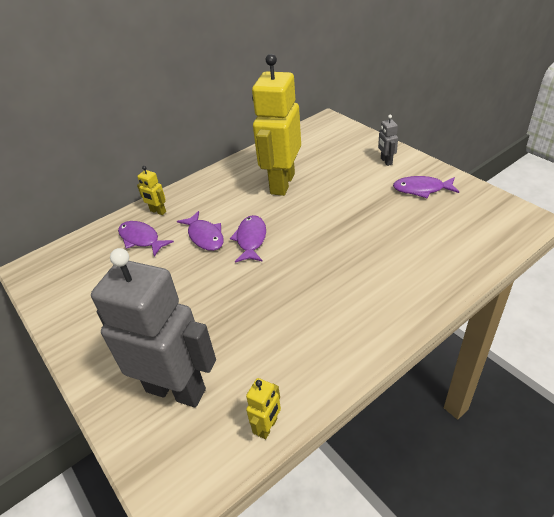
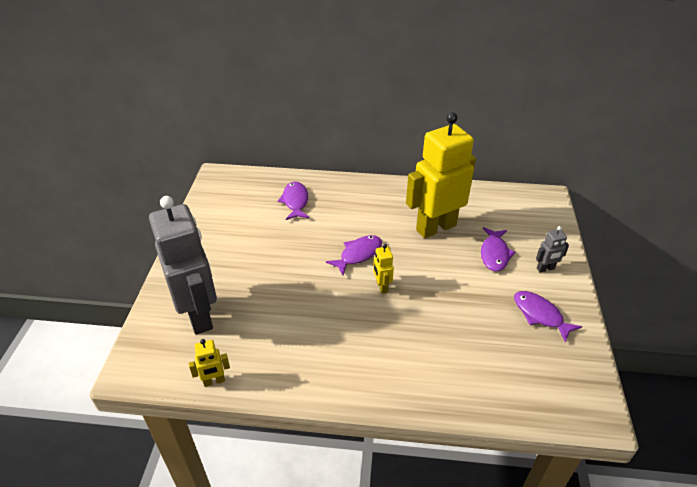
camera: 40 degrees right, 0 degrees up
yellow robot [137,166,166,215] -> yellow robot moved to [373,244,394,294]
purple fish [177,211,224,251] -> purple fish moved to [481,227,515,271]
grey robot [378,115,398,166] -> grey robot turned 135 degrees counterclockwise [536,226,569,272]

